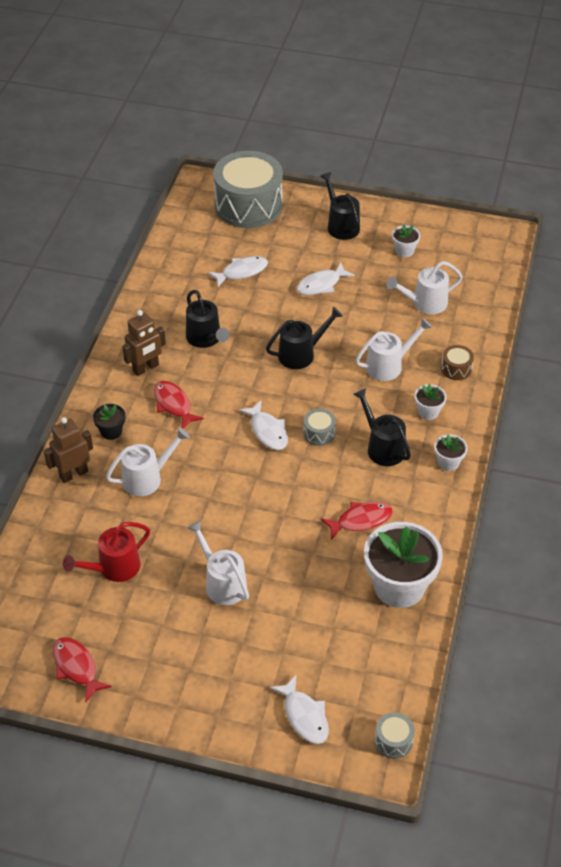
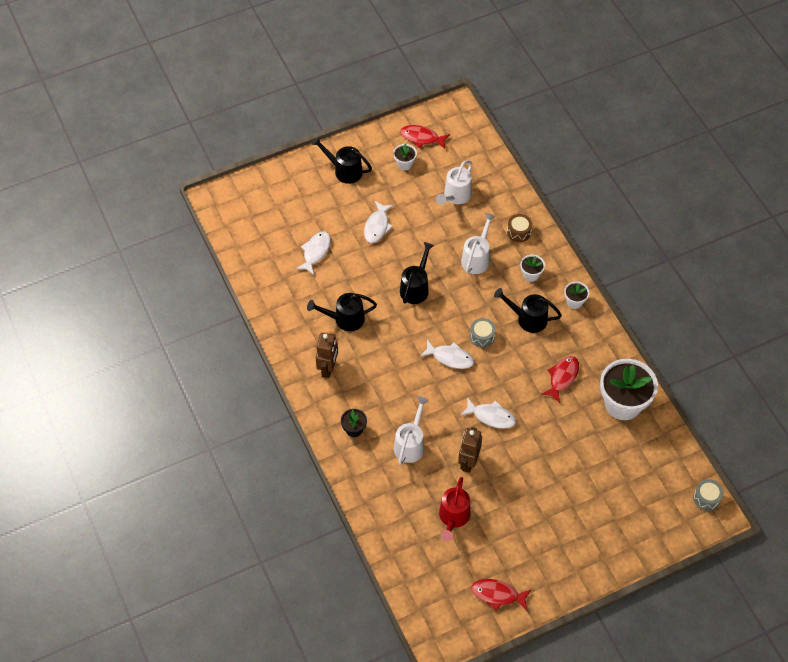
camera: 40 degrees left, 10 degrees up
brown robot [44,417,93,483] -> brown robot moved to [458,427,482,473]
red fish [154,381,204,429] -> red fish moved to [400,125,450,149]
black watering can [186,290,229,348] -> black watering can turned 150 degrees clockwise [307,293,377,331]
white watering can [187,521,249,605] -> none
grey drum [213,151,283,228] -> none
white fish [270,675,329,744] -> white fish moved to [461,397,516,429]

